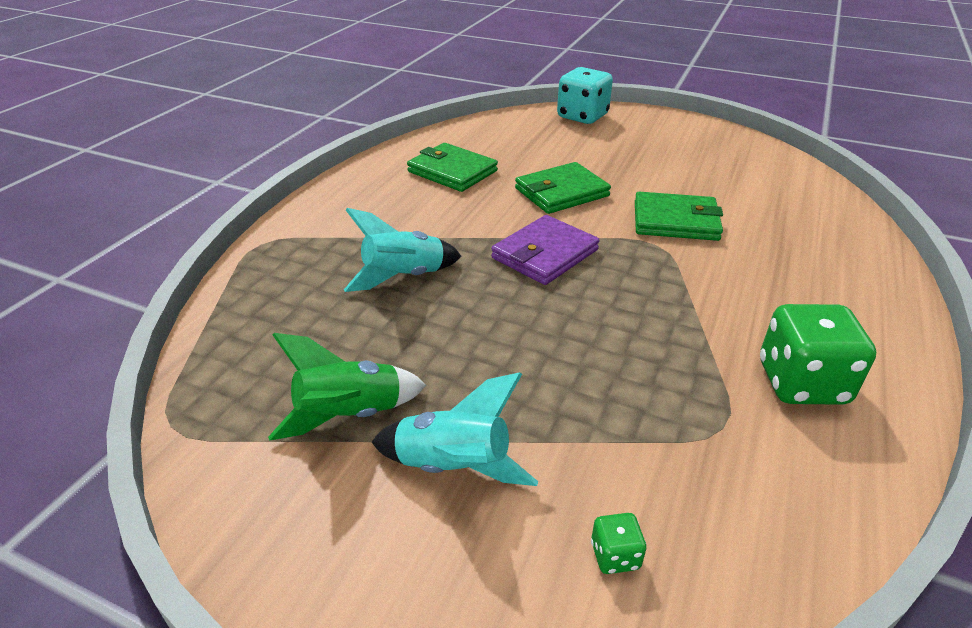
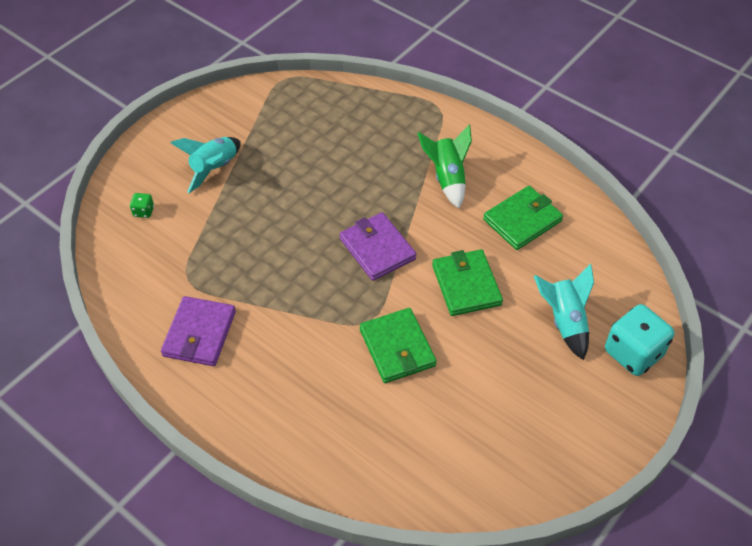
camera: 105 degrees right, 15 degrees up
green rocket [268,333,426,441] -> green rocket moved to [417,124,472,209]
turquoise rocket [344,208,461,292] -> turquoise rocket moved to [534,264,594,360]
green wallet [635,192,723,241] -> green wallet turned 45 degrees counterclockwise [360,308,437,383]
green dice [760,304,876,405] -> purple wallet [161,296,236,366]

